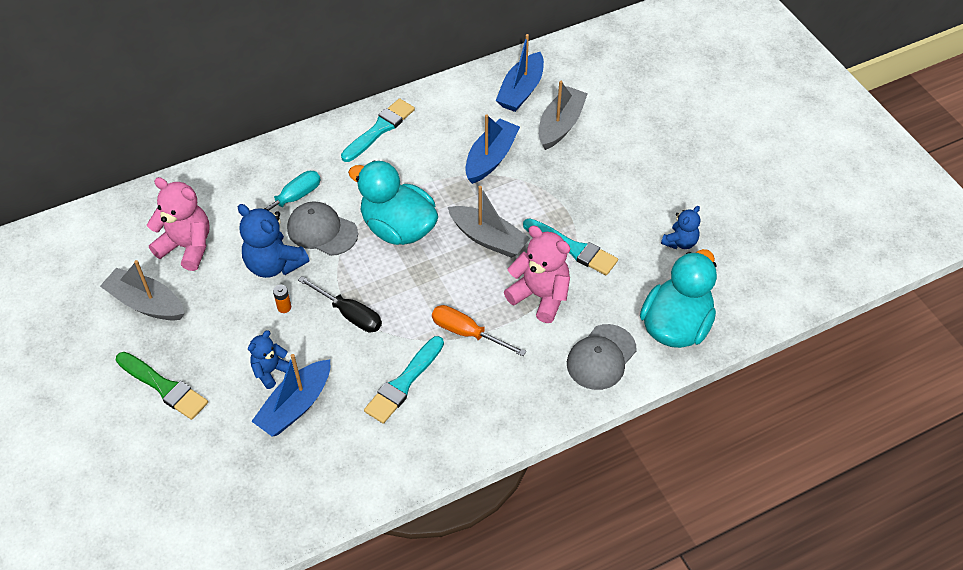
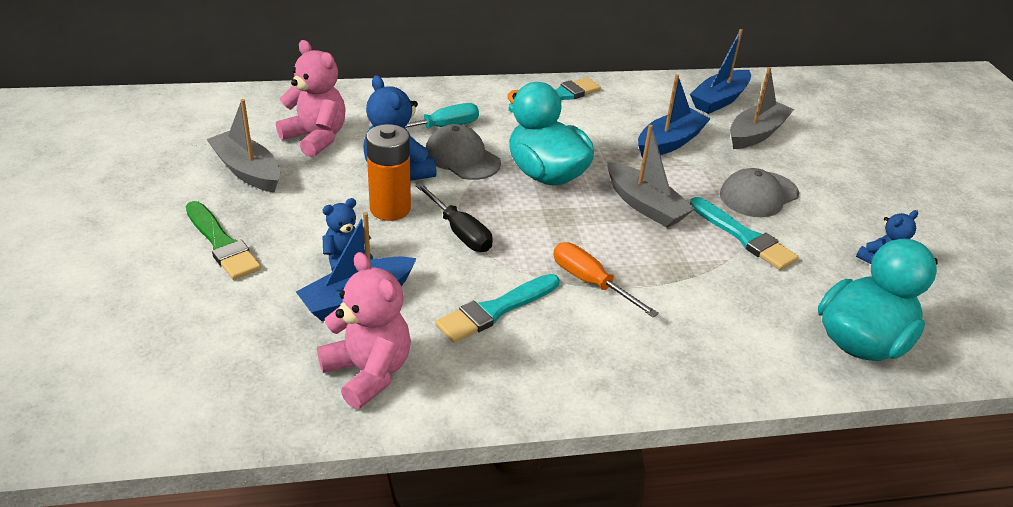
camera: 15 degrees right, 15 degrees down
orange battery [273,285,291,313] -> orange battery [366,124,411,221], size x2.45
pink teddy bear [504,226,570,323] -> pink teddy bear moved to [317,252,411,409]
grey cap [567,324,637,390] -> grey cap moved to [720,168,799,217]

